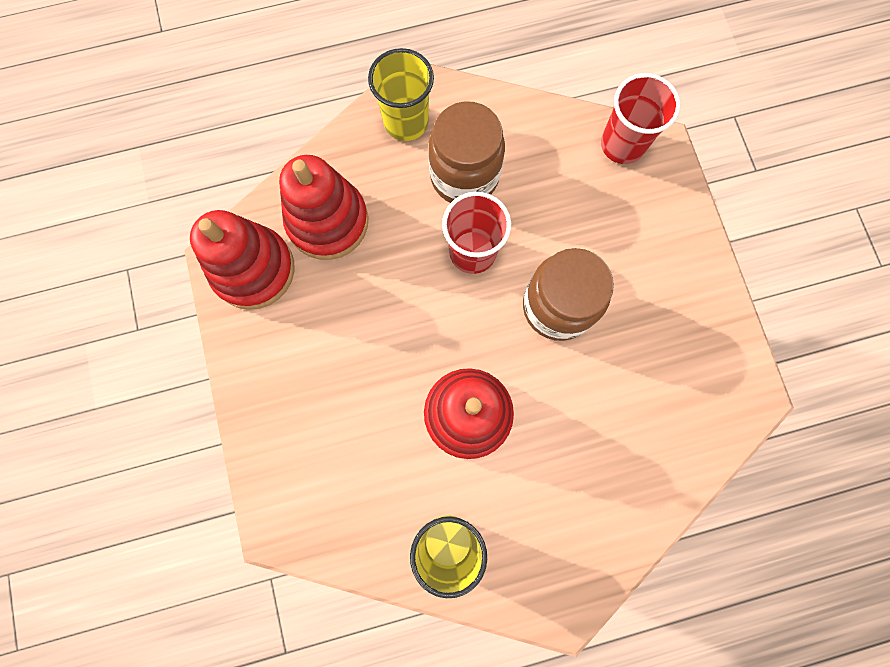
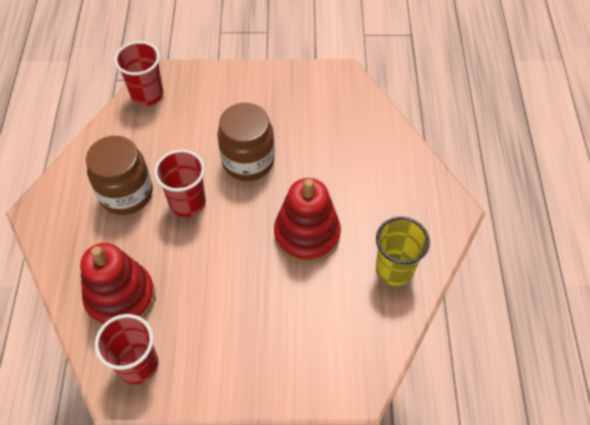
camera: 75 degrees left, 20 degrees down
red stacking toy [190,210,295,310] -> red cup [95,314,158,384]
yellow cup [368,48,434,141] -> none

